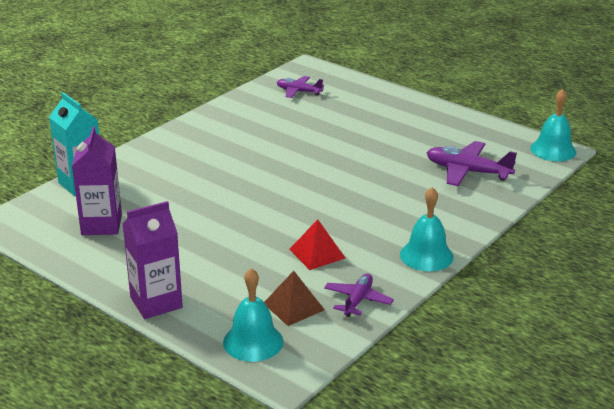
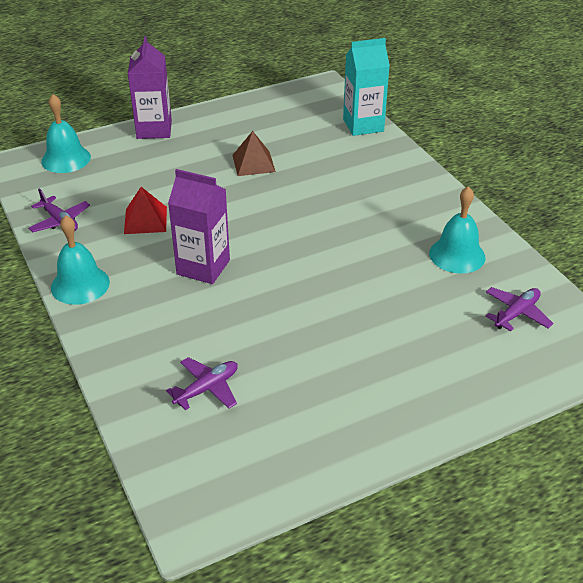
camera: 115 degrees right, 10 degrees up
purple carton [72,127,122,235] -> purple carton moved to [168,169,230,284]
brown pyramid [264,271,325,326] -> brown pyramid moved to [232,131,276,176]
purple plane [427,141,517,186] -> purple plane [166,357,238,410], size x0.63
turquoise bell [530,89,576,161] -> turquoise bell moved to [429,186,485,274]

